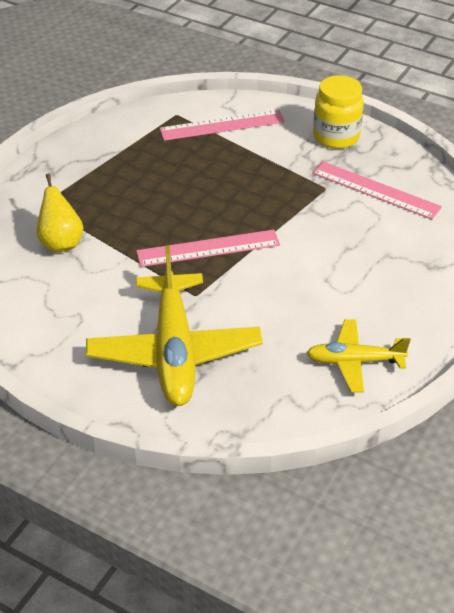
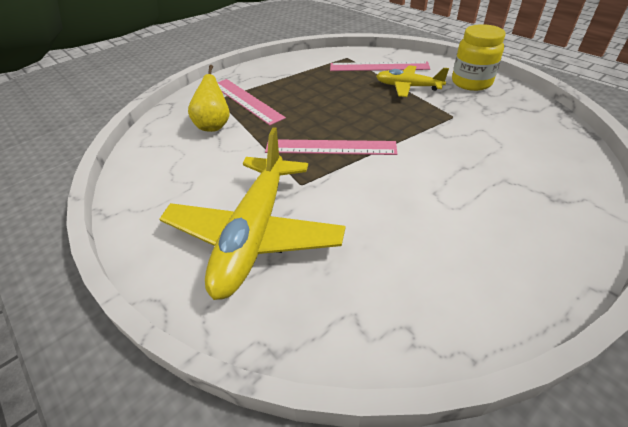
camera: 20 degrees right, 0 degrees up
yellow plane [306,319,411,393] -> yellow plane moved to [376,65,449,97]
pink ruler [312,161,442,219] -> pink ruler moved to [217,79,286,125]

